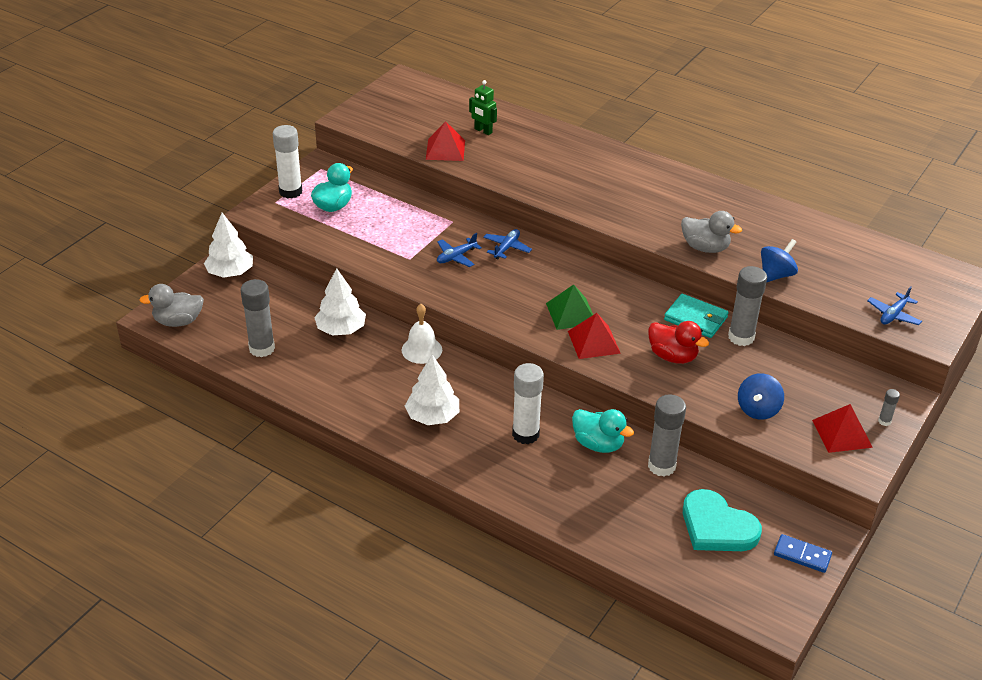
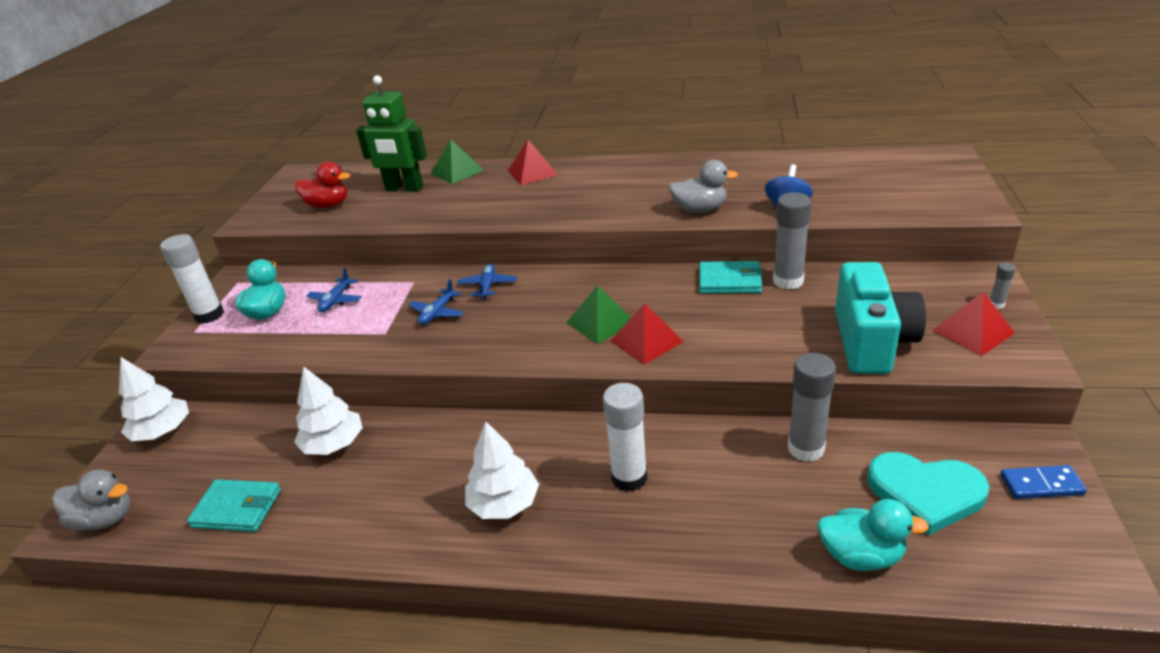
camera: 20 degrees left, 5 degrees down
grey duck [139,284,204,327] -> grey duck turned 135 degrees counterclockwise [52,470,130,530]
grey glue stick [240,279,275,357] -> turquoise wallet [187,479,281,532]
white bell [402,304,442,364] -> none
red pyramid [426,121,465,161] -> red pyramid moved to [508,140,558,185]
green robot [469,80,497,135] -> green robot [356,75,427,192], size x1.83
turquoise duck [572,409,634,453] -> turquoise duck moved to [817,499,929,571]
red duck [648,321,709,364] -> red duck moved to [295,162,350,208]
blue spinning top [738,373,784,420] -> turquoise camera [835,262,926,374]
blue plane [867,286,922,325] -> blue plane moved to [306,268,362,312]
none -> green pyramid [431,139,484,184]

